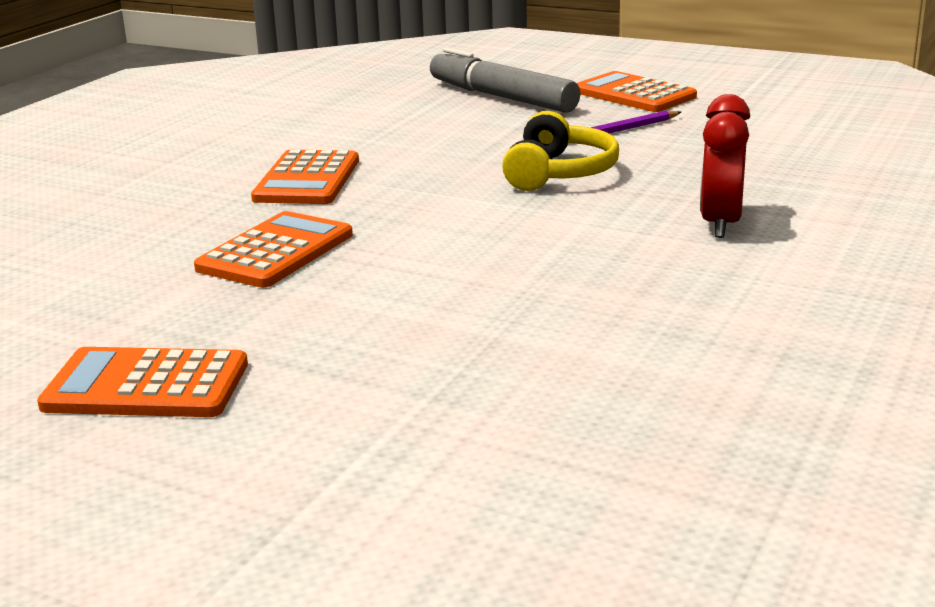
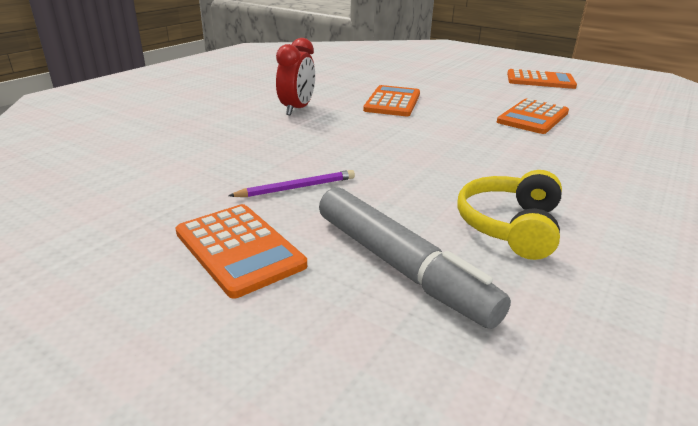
camera: 175 degrees left, 5 degrees up
orange calculator [251,150,359,204] -> orange calculator moved to [363,85,420,116]
yellow headphones [502,111,619,191] -> yellow headphones moved to [457,170,562,260]

